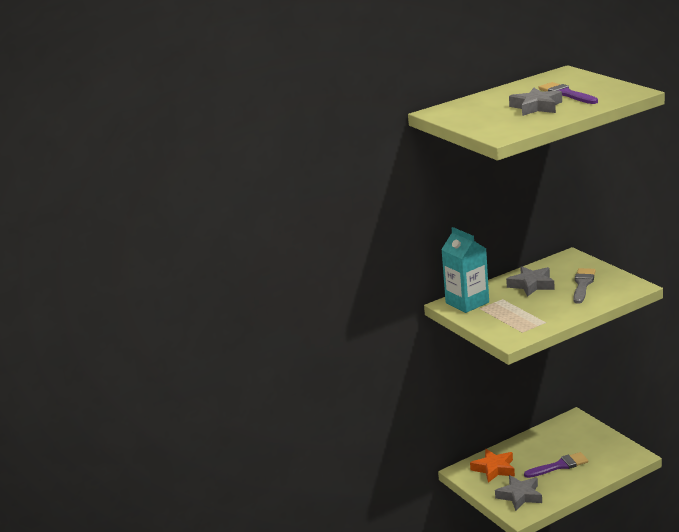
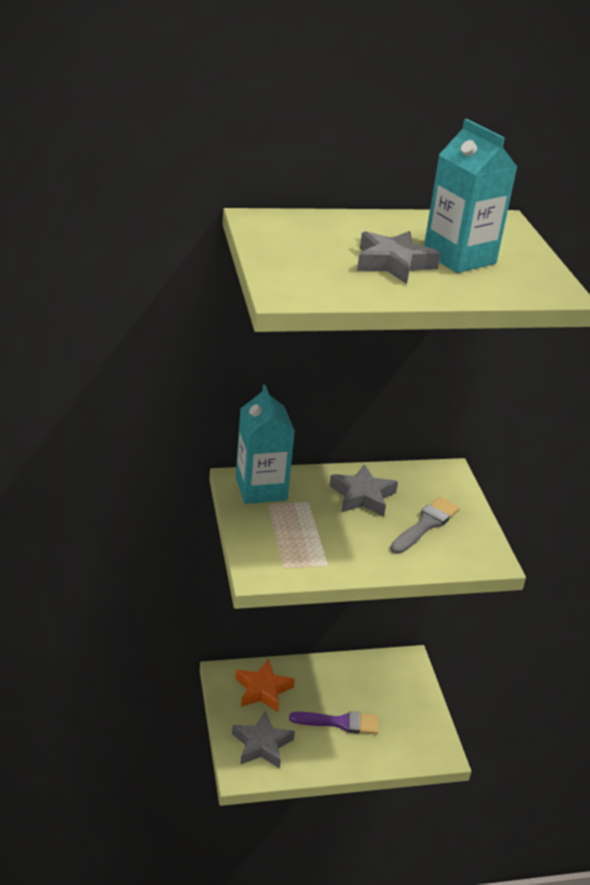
camera: 15 degrees right, 10 degrees up
purple brush [539,82,598,104] -> turquoise carton [424,119,517,273]

